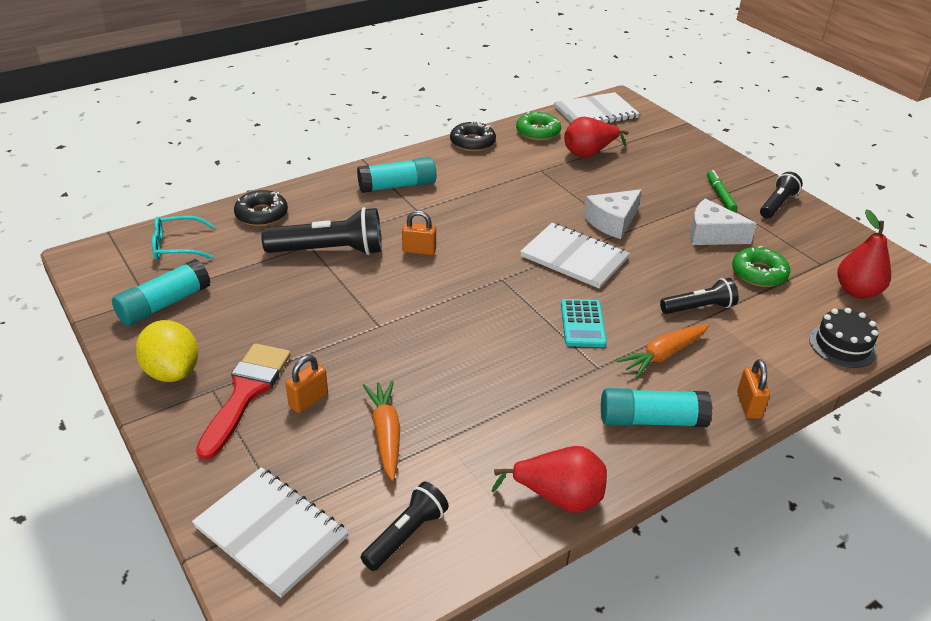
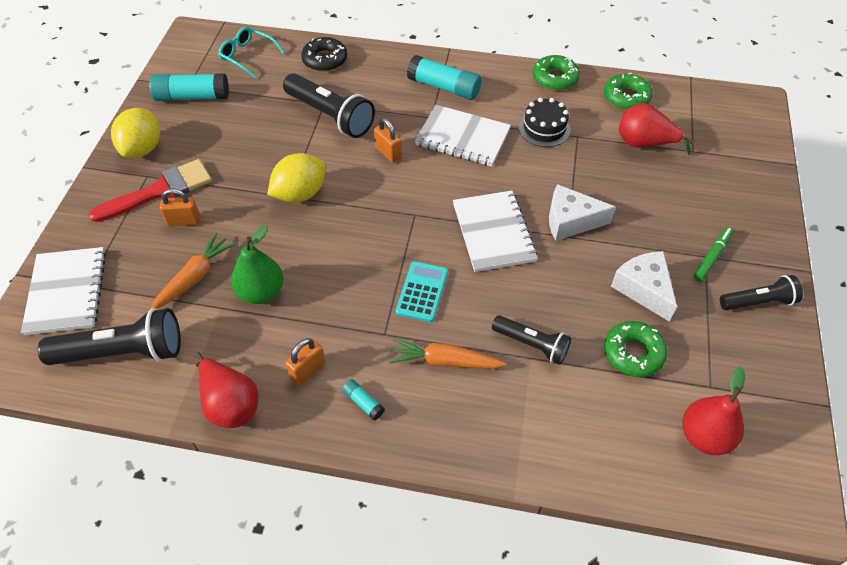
camera: 45 degrees right, 15 degrees up
black flashlight [361,482,449,571] -> black flashlight [38,308,181,365], size x1.65
black donut [450,121,496,152] -> green donut [533,55,580,91]
white notebook [554,92,640,123] -> white notebook moved to [415,105,511,167]
turquoise calculator [561,299,607,347] -> turquoise calculator turned 150 degrees clockwise [396,261,448,322]
turquoise glue stick [601,388,712,427] -> turquoise glue stick [342,379,385,420], size x0.48
orange padlock [737,359,770,419] -> orange padlock moved to [285,338,325,385]
black cake [809,308,879,368] -> black cake moved to [519,98,571,147]
none -> green pear [231,226,284,304]
none -> yellow lemon [267,153,326,202]

